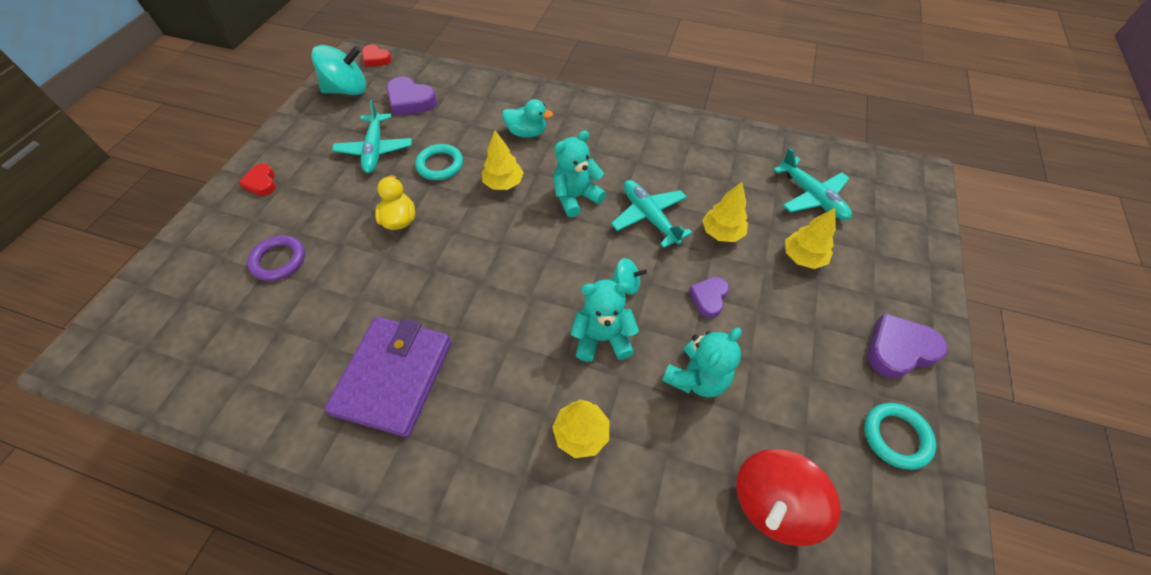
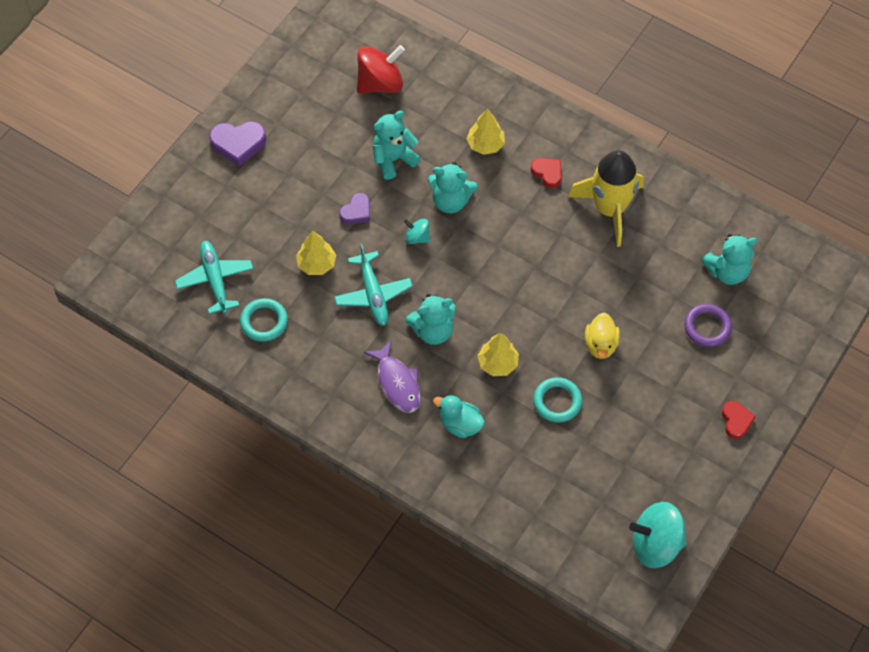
camera: 165 degrees left, 5 degrees up
purple wallet [324,316,452,437] -> yellow rocket [568,150,644,247]
turquoise plane [332,100,412,173] -> none
red heart [362,44,392,67] -> red heart moved to [531,158,562,188]
purple heart [387,76,437,116] -> none
yellow tree [785,208,836,269] -> none
turquoise ring [864,403,936,470] -> turquoise ring moved to [240,298,288,342]
none -> purple fish [364,340,420,413]
none -> turquoise teddy bear [701,234,757,285]

